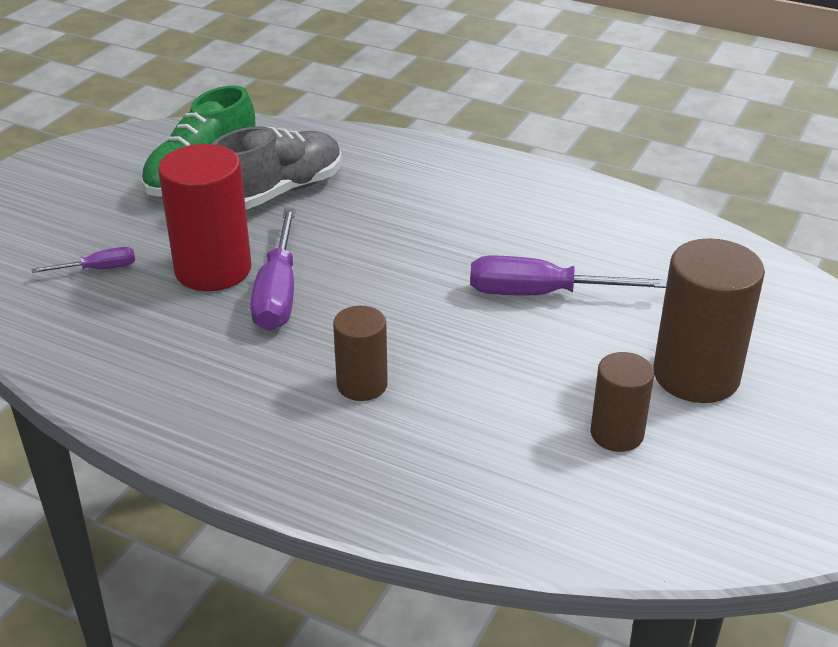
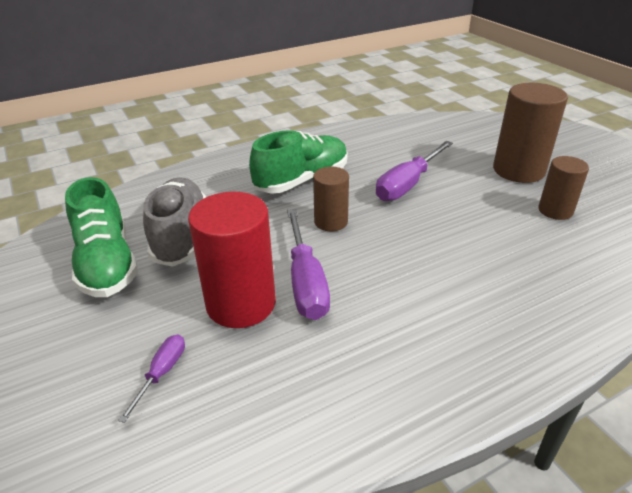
camera: 55 degrees left, 0 degrees up
purple screwdriver [250,208,296,331] -> purple screwdriver turned 45 degrees clockwise [287,209,330,320]
brown cylinder [333,306,388,401] -> brown cylinder moved to [313,167,349,231]
none -> green shoe [249,130,348,193]

